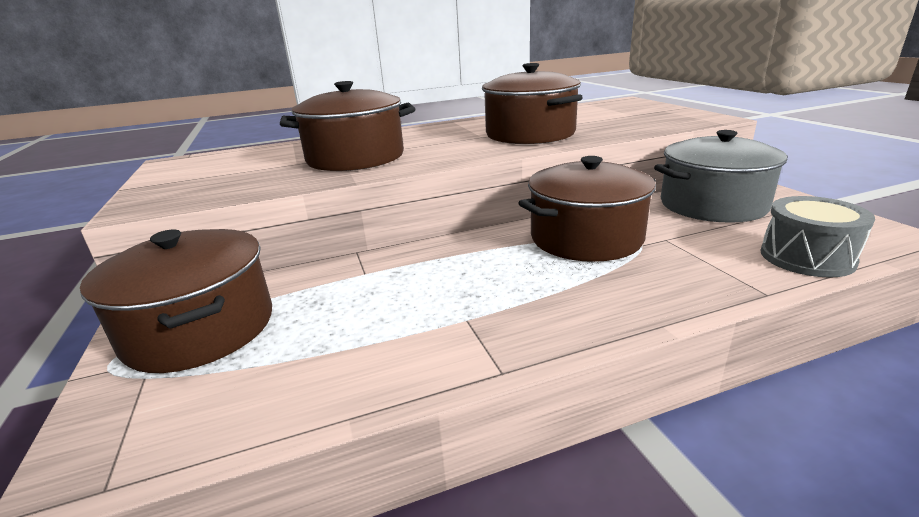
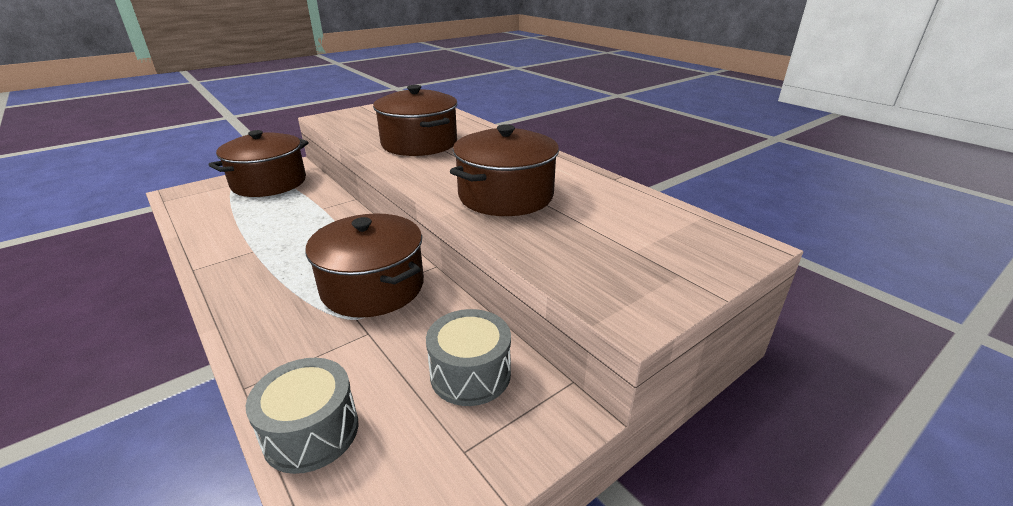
camera: 70 degrees right, 5 degrees up
grey pot [654,130,788,223] -> grey drum [426,309,511,406]

